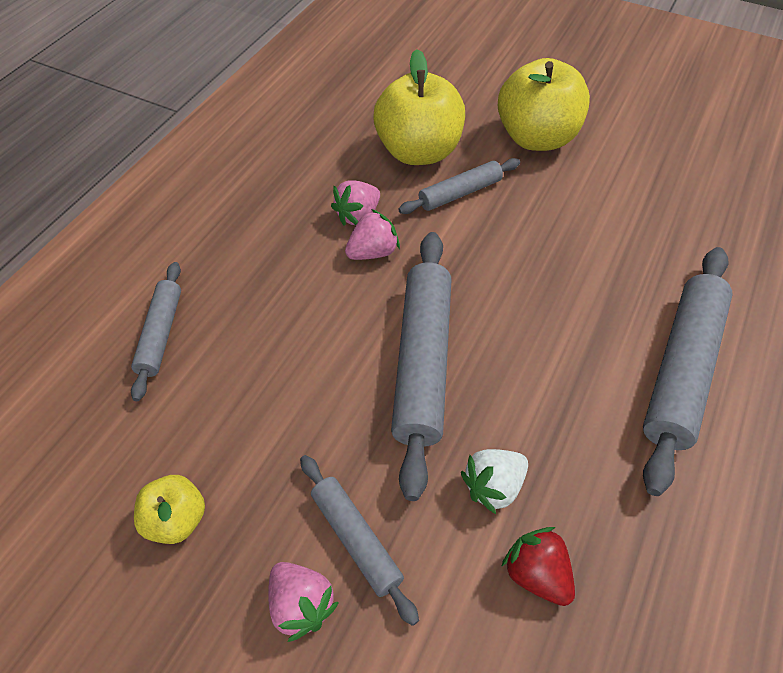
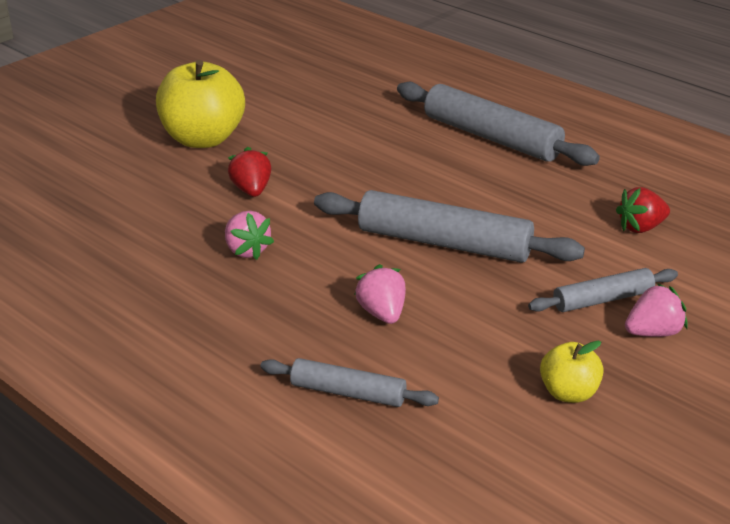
camera: 75 degrees left, 20 degrees down
pink strawberry [345,209,400,260] -> pink strawberry moved to [354,264,406,324]
yellow apple [373,49,465,165] -> none
grey rolling pin [398,158,520,214] -> red strawberry [228,147,271,197]
white strawberry [461,449,528,514] -> none

